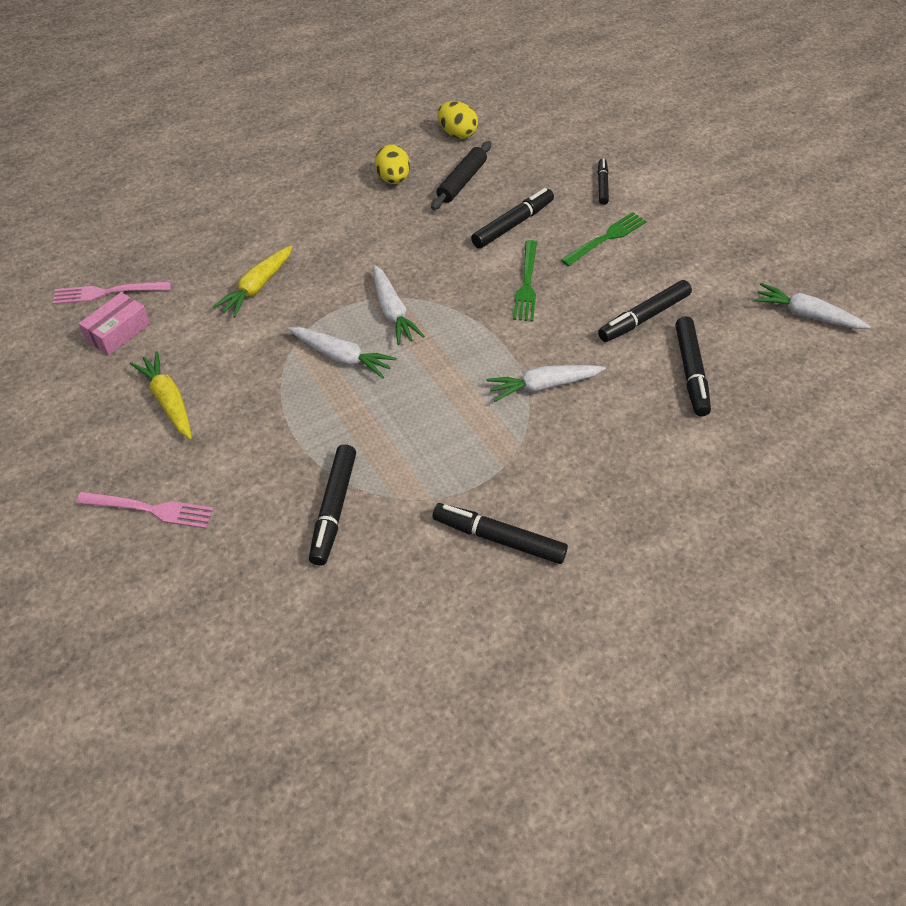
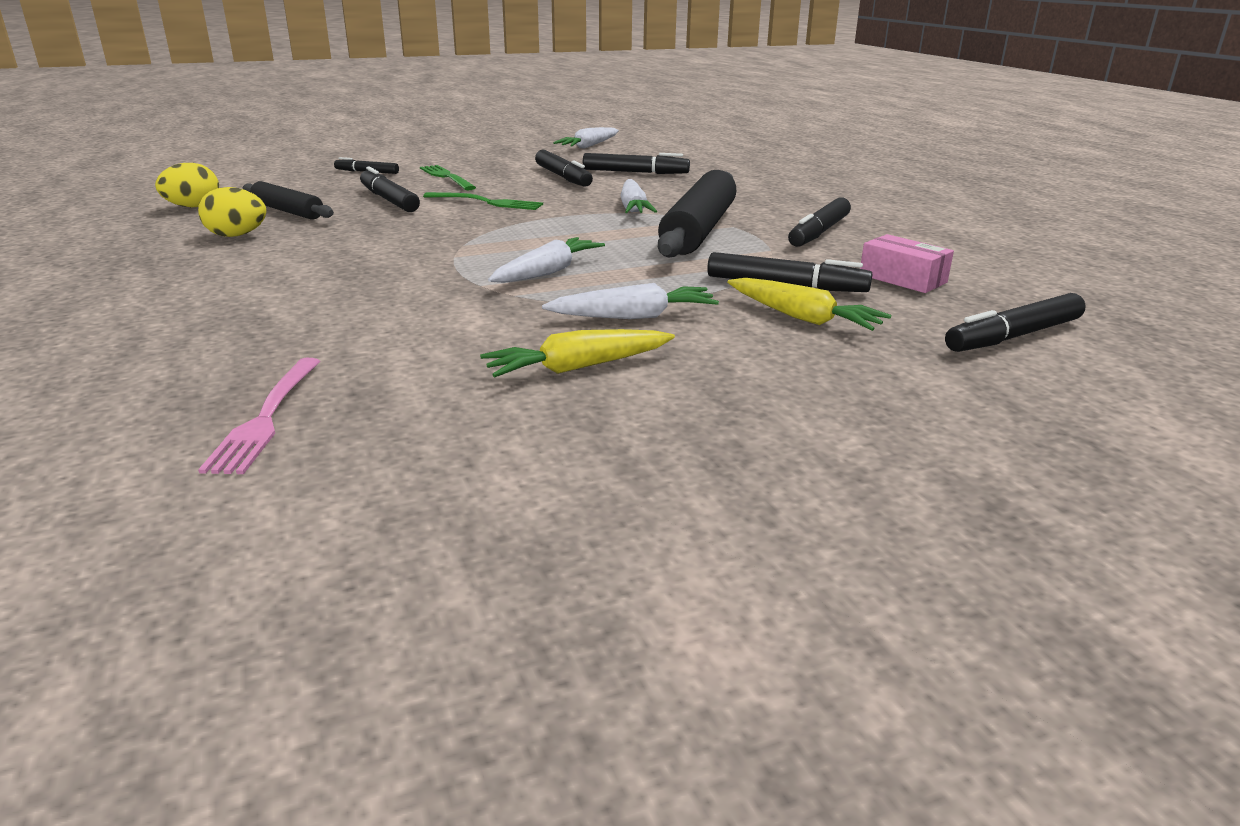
camera: 80 degrees left, 25 degrees down
pink fork [76,492,214,529] -> none
pink box [79,292,150,355] -> pink box moved to [860,234,954,293]
yellow carrot [213,245,293,317] -> yellow carrot moved to [727,278,891,331]
white carrot [373,265,425,345] -> white carrot moved to [542,283,719,319]
none -> black rolling pin [658,170,736,258]
none -> black marker [945,293,1086,352]

